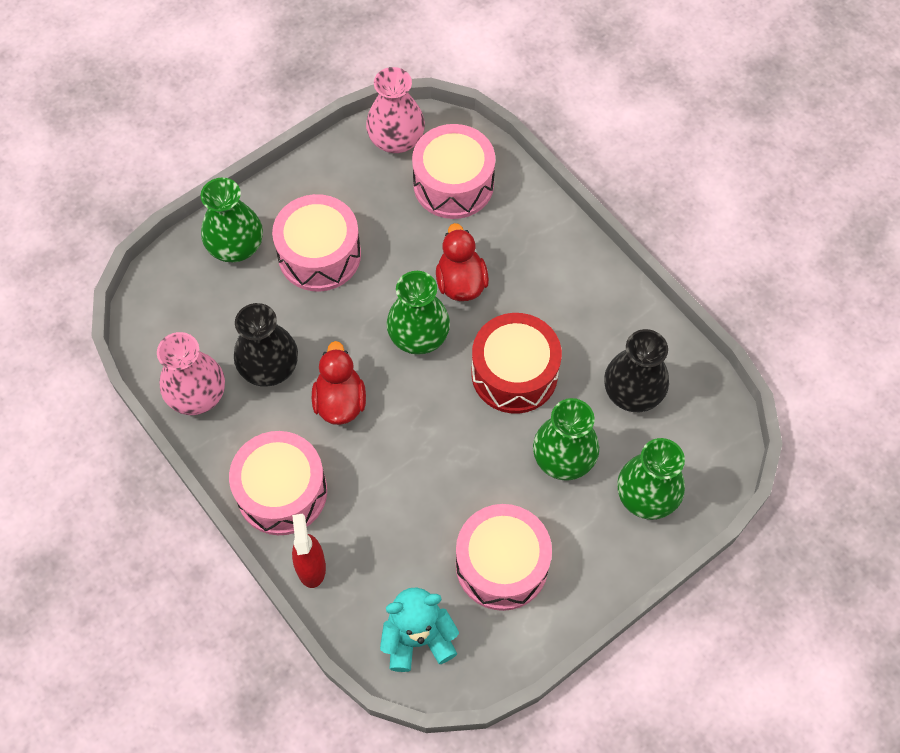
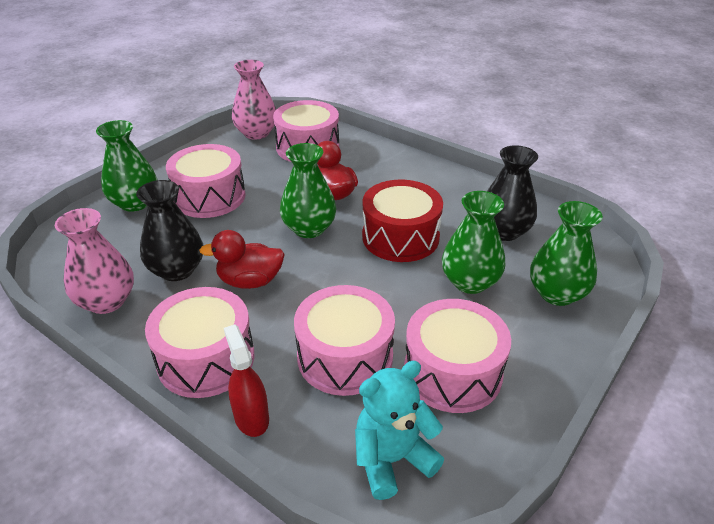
camera: 15 degrees left, 25 degrees down
red duck [312,341,366,425] -> red duck turned 75 degrees counterclockwise [199,230,285,289]
none -> pink drum [294,285,395,396]

